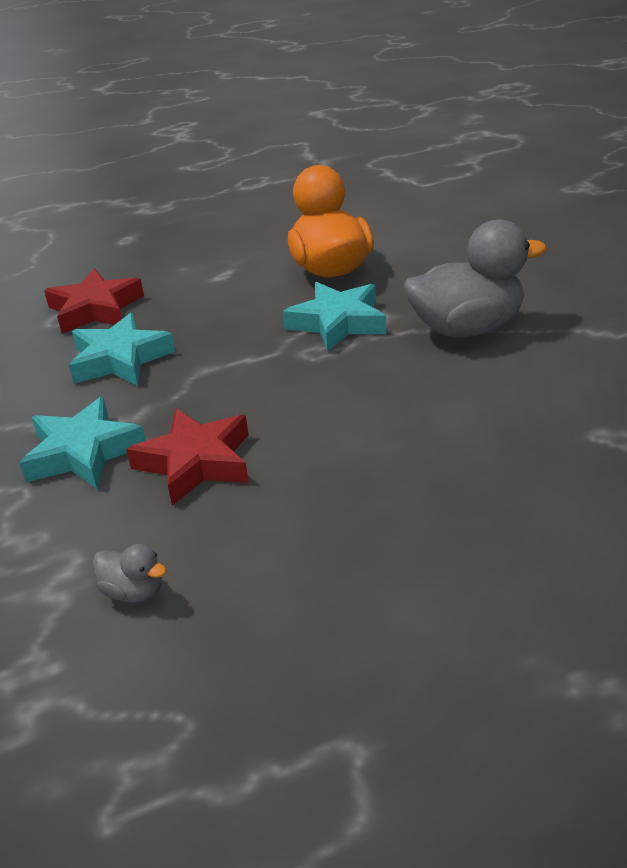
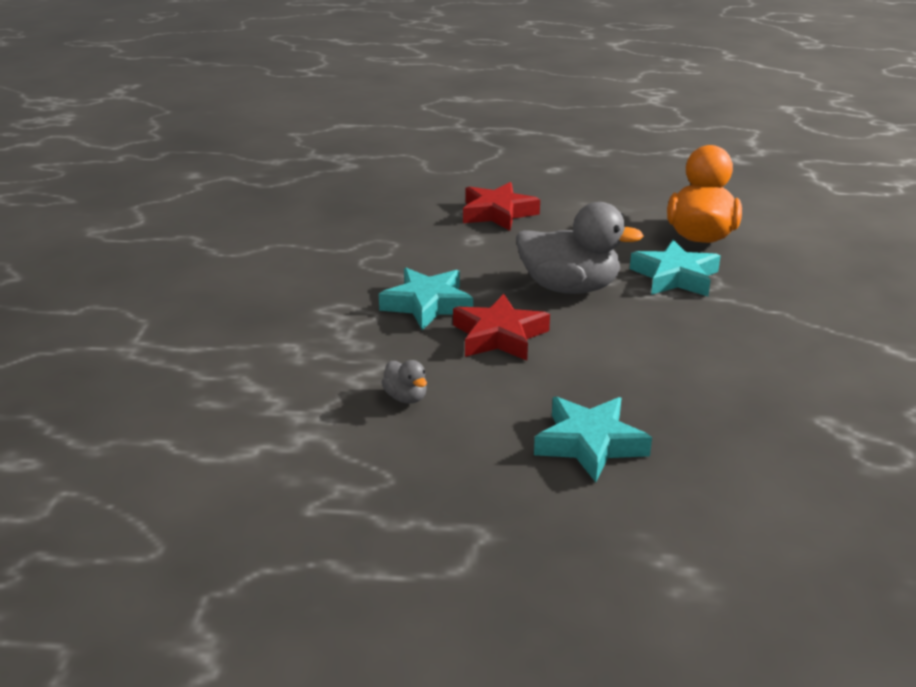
camera: 25 degrees right, 5 degrees down
turquoise star [69,313,175,386] -> turquoise star moved to [534,397,652,482]
grey duck [404,219,547,337] -> grey duck moved to [516,202,644,294]

